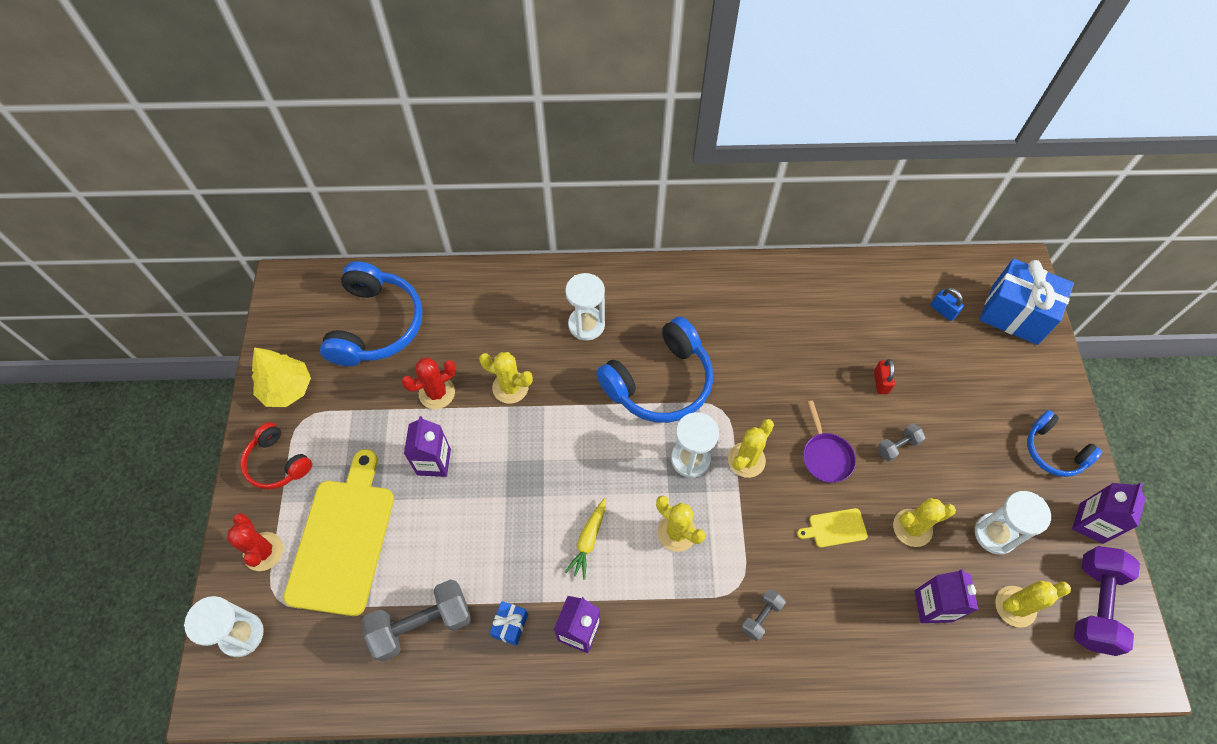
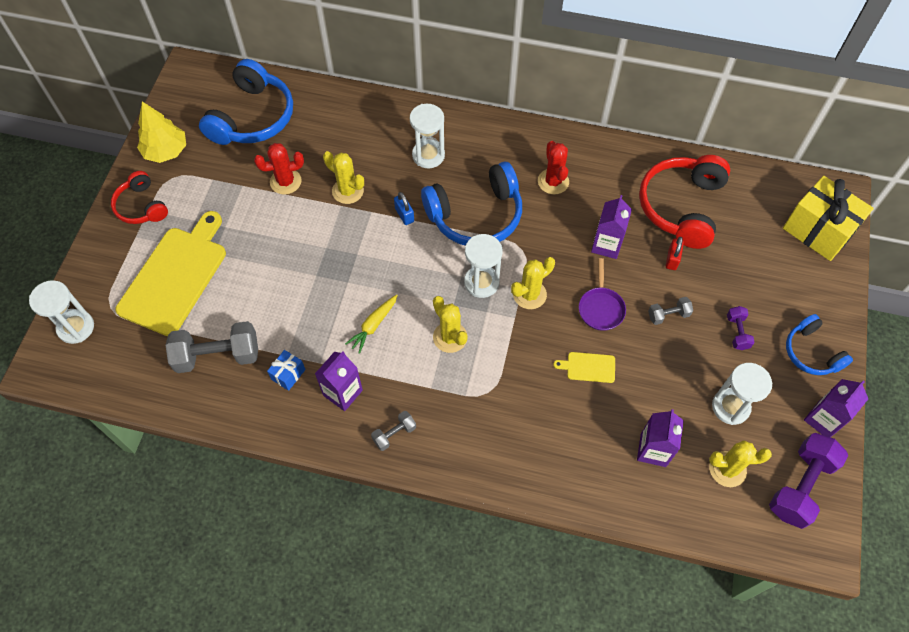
camera: 15 degrees right, 0 degrees up
red cactus [227,513,283,571] -> red cactus moved to [538,141,569,194]
purple carton [404,416,451,477] -> purple carton moved to [591,195,632,259]
grey dumbbell [741,589,786,641] -> grey dumbbell moved to [371,411,416,451]
yellow cactus [893,498,956,547] -> none
blue padlock [931,288,964,321] -> blue padlock moved to [394,192,414,225]
blue gift [979,258,1074,345] -> yellow gift [783,176,874,261]
none -> red headphones [639,155,730,249]
none -> purple dumbbell [727,306,755,350]

